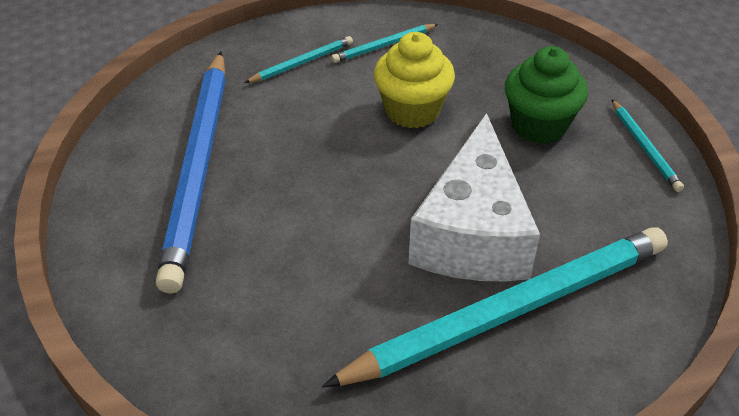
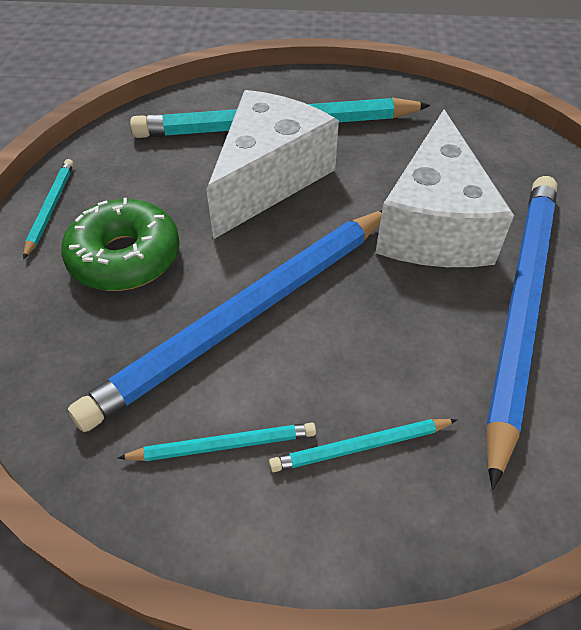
camera: 160 degrees left, 5 degrees up
yellow cupcake [374,32,455,128] -> blue pencil [68,210,382,432]
green cupcake [505,46,588,144] -> green donut [61,198,180,291]
none -> white cheese [375,110,514,267]

